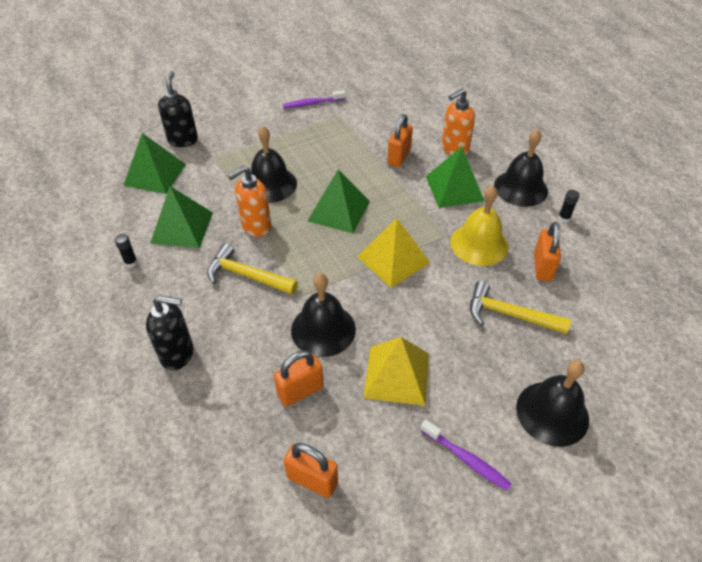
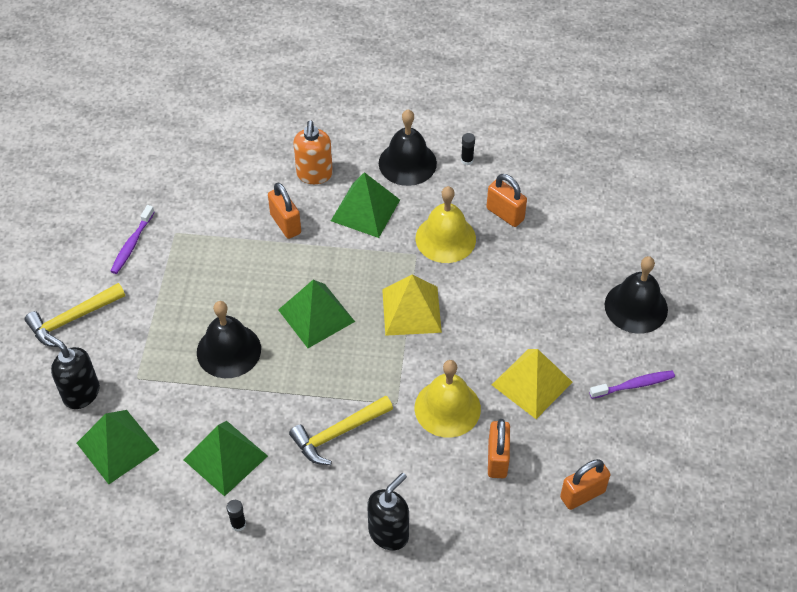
camera: 55 degrees left, 5 degrees up
orange soap dispenser [228,166,271,237] -> none
black bell [291,273,356,357] -> yellow bell [415,360,481,438]
yellow hammer [470,281,571,334] -> yellow hammer moved to [24,283,125,347]

